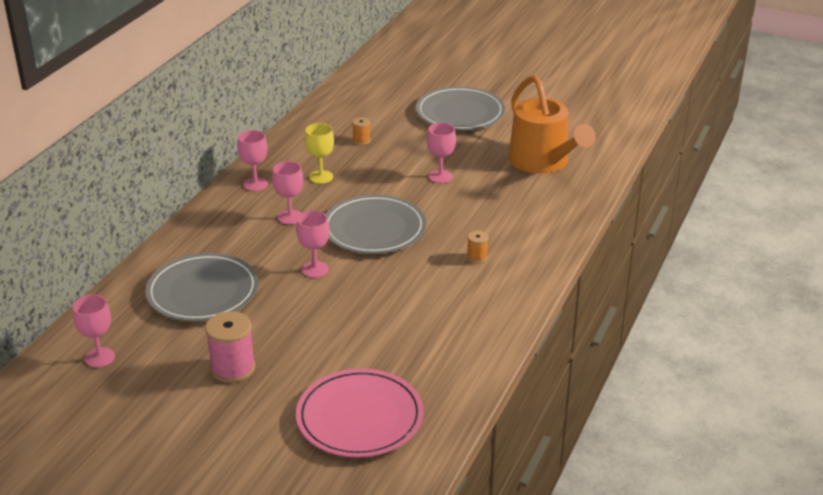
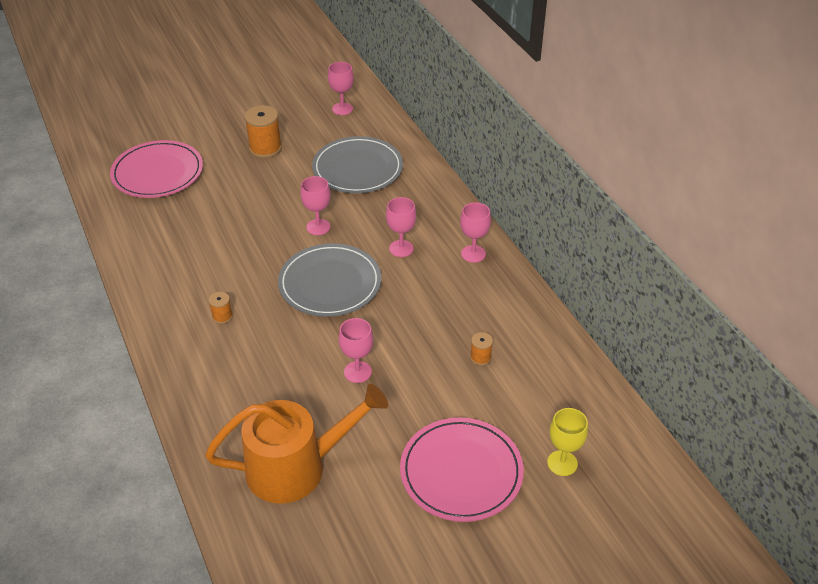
camera: 130 degrees right, 10 degrees up
pink spool [205,311,255,383] -> orange spool [244,105,282,158]
yellow goblet [305,123,334,184] -> yellow goblet moved to [547,408,588,476]
grey plate [416,86,505,130] -> pink plate [400,417,524,522]
orange watering can [508,75,596,174] -> orange watering can turned 150 degrees clockwise [205,384,388,504]

